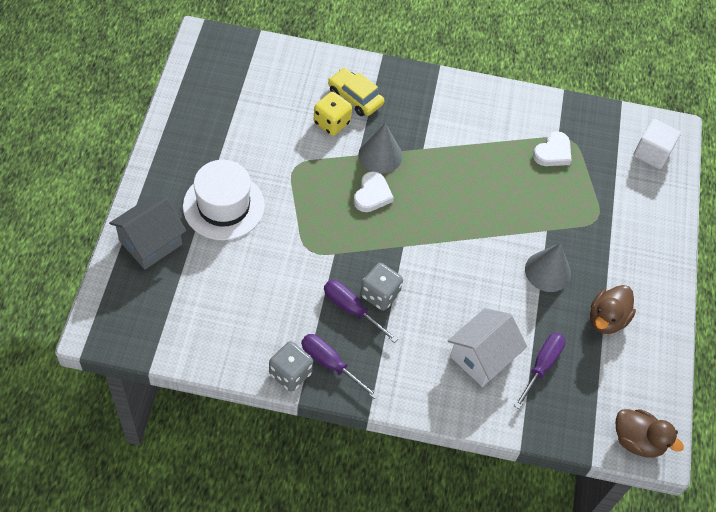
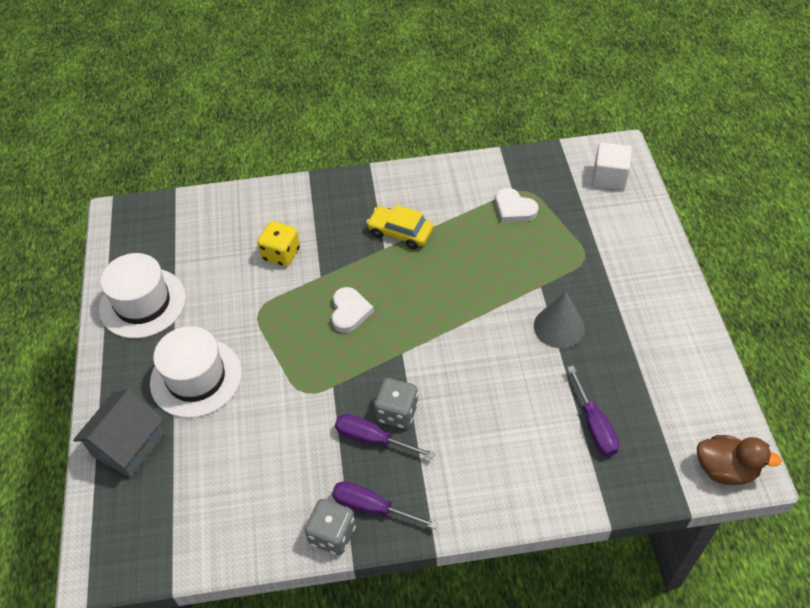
camera: 10 degrees left, 5 degrees down
yellow car [328,68,385,116] -> yellow car moved to [366,205,433,249]
grey cone [359,123,402,173] -> none
white house [448,308,527,387] -> none
purple screwdriver [514,333,566,409] -> purple screwdriver turned 150 degrees clockwise [567,366,619,456]
white heart [533,131,572,166] -> white heart turned 105 degrees clockwise [495,188,538,222]
brown duck [590,285,636,334] -> none
none -> white hat [99,253,186,339]

